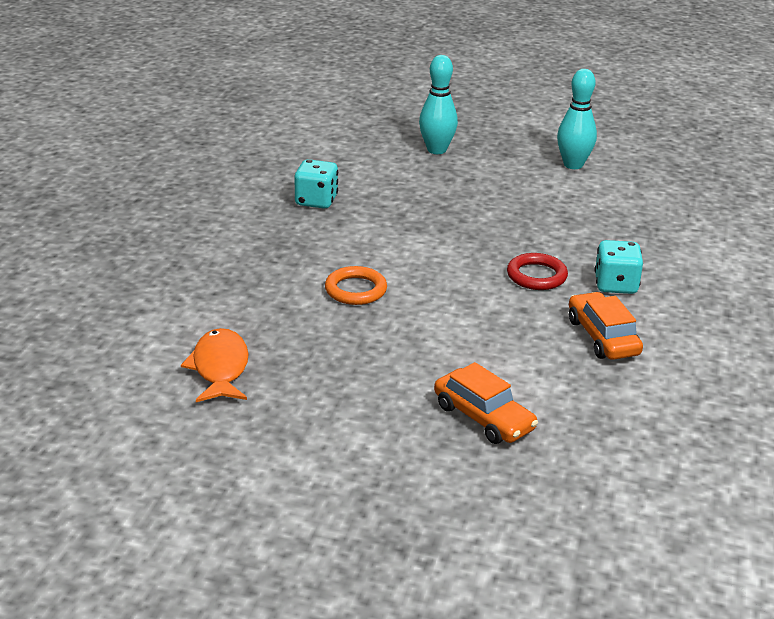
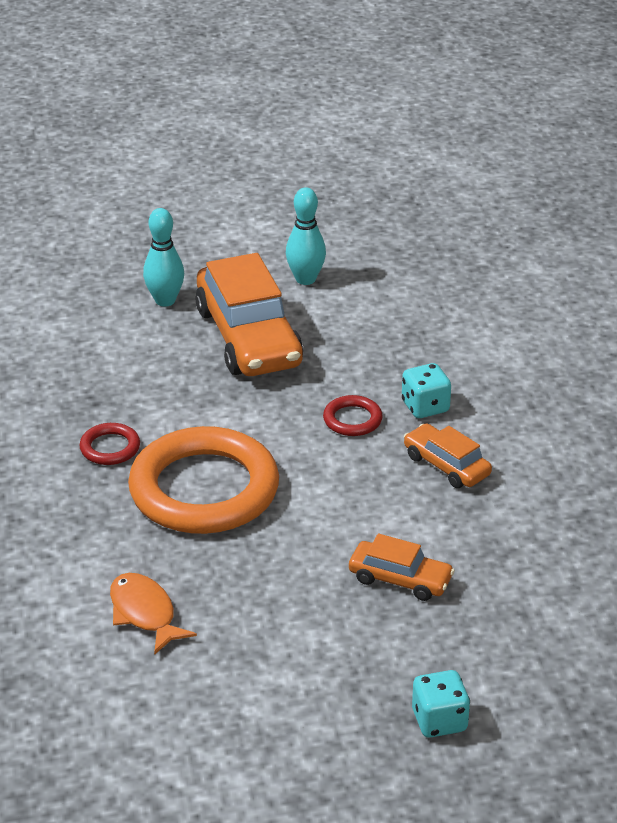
camera: 25 degrees left, 5 degrees up
turquoise dice [294,159,338,209] -> turquoise dice moved to [412,670,470,738]
orange ring [325,266,387,305] -> orange ring [128,426,279,534], size x2.41
none -> red ring [80,423,140,465]
none -> orange car [195,253,303,376]

